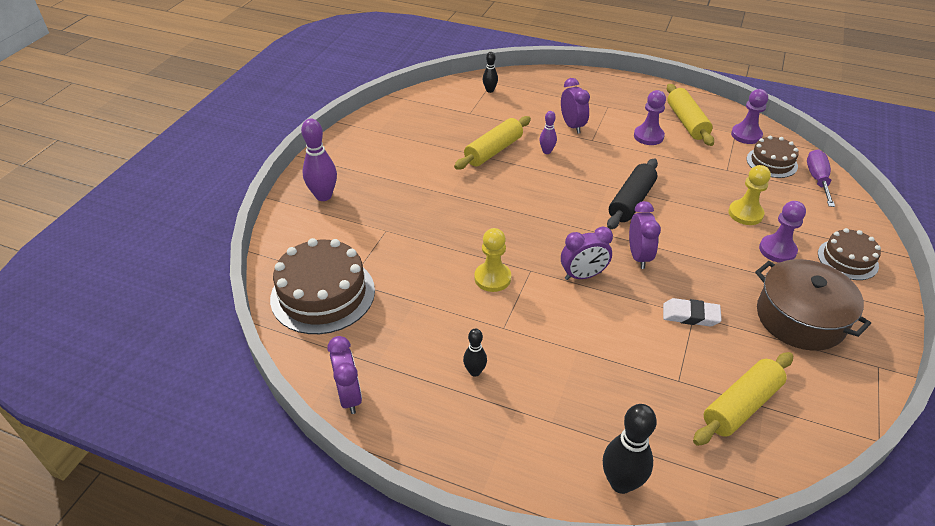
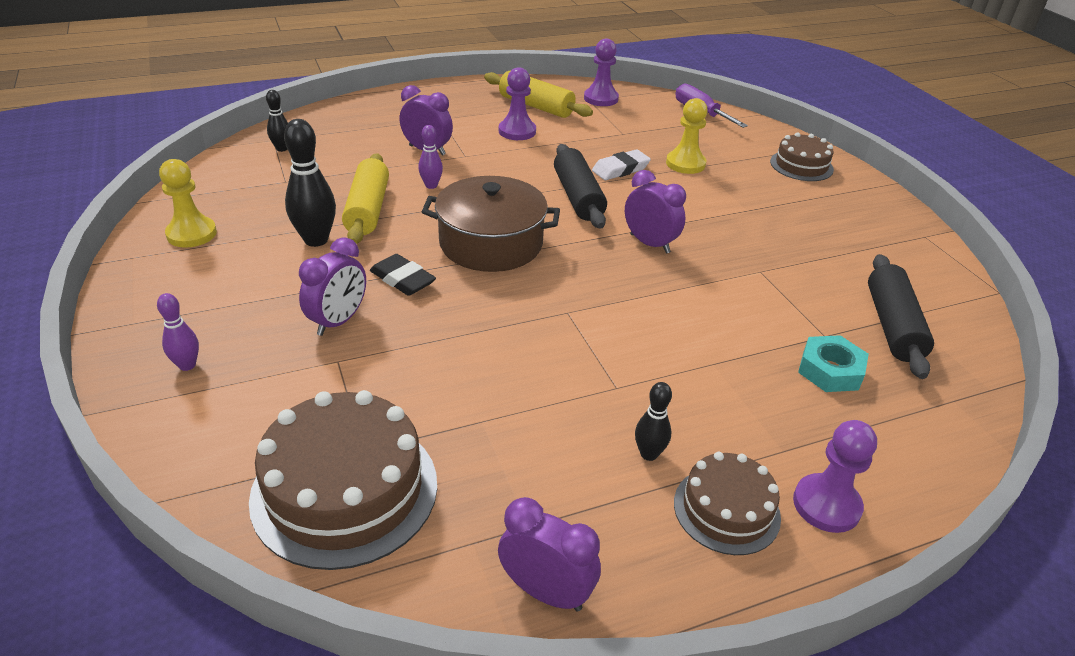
camera: 45 degrees left, 5 degrees down
purple bowling pin [301,119,337,201] -> purple bowling pin [157,293,199,371], size x0.56
yellow pawn [474,228,511,292] -> yellow pawn moved to [159,159,217,248]
purple clock [561,226,613,280] -> purple clock moved to [299,237,366,336]
black bowling pin [603,404,657,494] -> black bowling pin moved to [284,119,336,247]
white eraser [663,298,722,326] -> white eraser moved to [592,149,651,180]
yellow rolling pin [693,352,793,446] -> black rolling pin [868,254,934,379]
brown cake [747,136,799,178] -> brown cake moved to [674,452,781,555]
brown pot [755,259,871,351] -> brown pot moved to [422,176,560,272]
purple pawn [759,201,806,263] -> purple pawn moved to [793,420,877,533]
none -> black eraser [370,254,436,296]
none -> turquoise nut [798,335,869,392]

